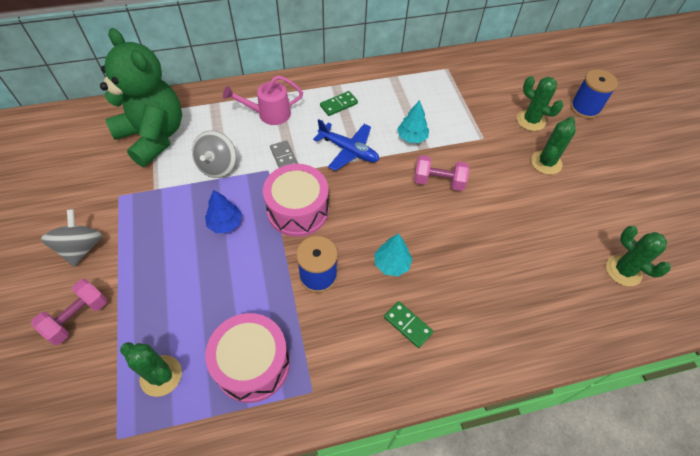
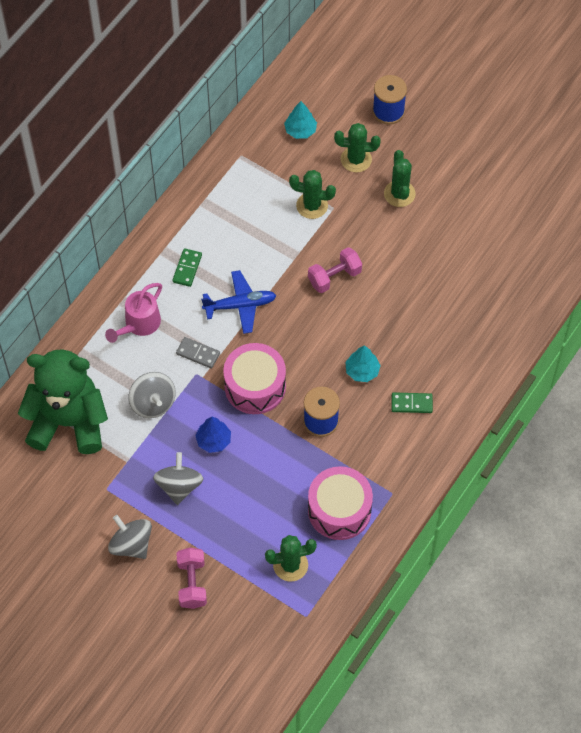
camera: 40 degrees left, 5 degrees up
turquoise tree [397,100,429,143] -> turquoise tree moved to [284,101,317,139]
green cactus [606,226,671,286] -> green cactus moved to [289,170,336,219]
none -> grey spinning top [153,452,203,505]

